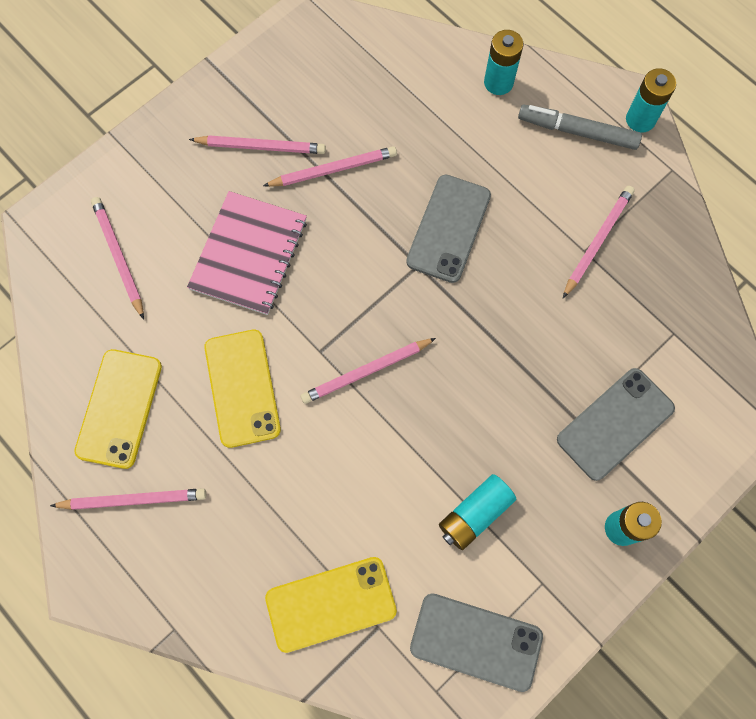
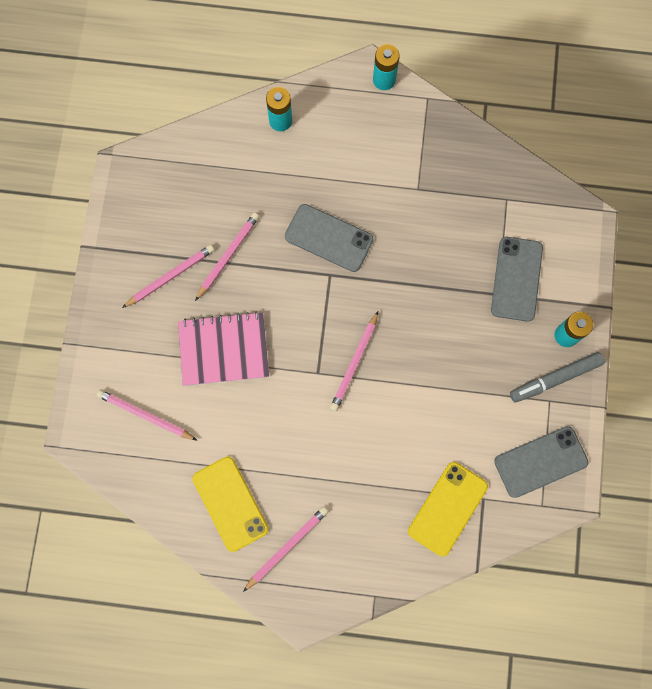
camera: 40 degrees left, 5 degrees up
pink notebook [187,191,307,315] -> pink notebook turned 75 degrees counterclockwise [178,311,269,386]
yellow phone [205,330,281,448] -> none
grey phone [406,175,491,283] -> grey phone turned 45 degrees counterclockwise [285,204,373,272]
turquoise battery [439,474,516,550] -> none
grey marker [518,104,642,150] -> grey marker moved to [510,352,605,402]
pink pencil [563,186,635,298] -> none

